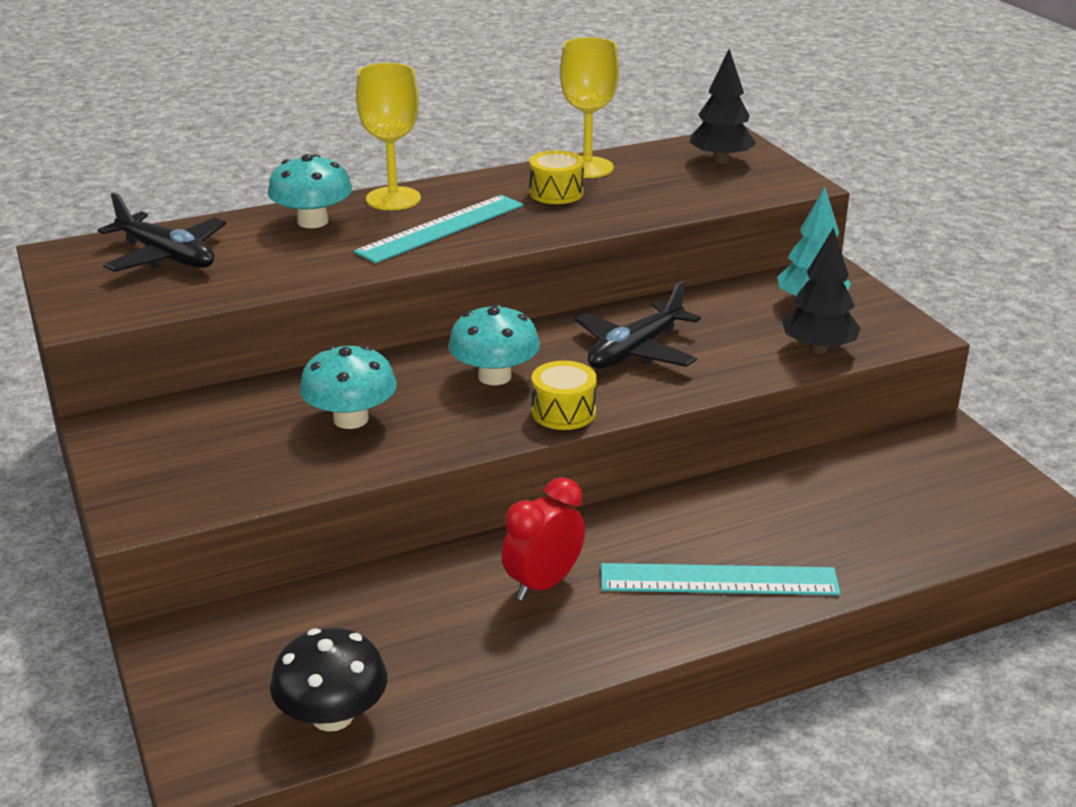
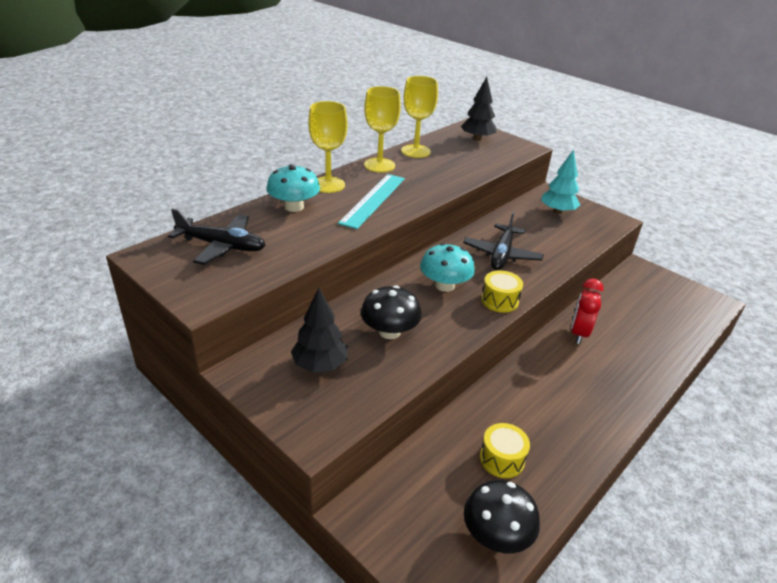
camera: 25 degrees left, 5 degrees up
turquoise mushroom [299,345,397,429] -> black mushroom [361,285,422,339]
red clock [502,477,585,601] -> red clock moved to [571,279,604,344]
yellow drum [529,150,584,204] -> yellow drum moved to [480,423,530,478]
turquoise ruler [601,563,841,595] -> none
black tree [782,227,861,354] -> black tree moved to [291,288,348,373]
none -> yellow goblet [364,86,401,172]

